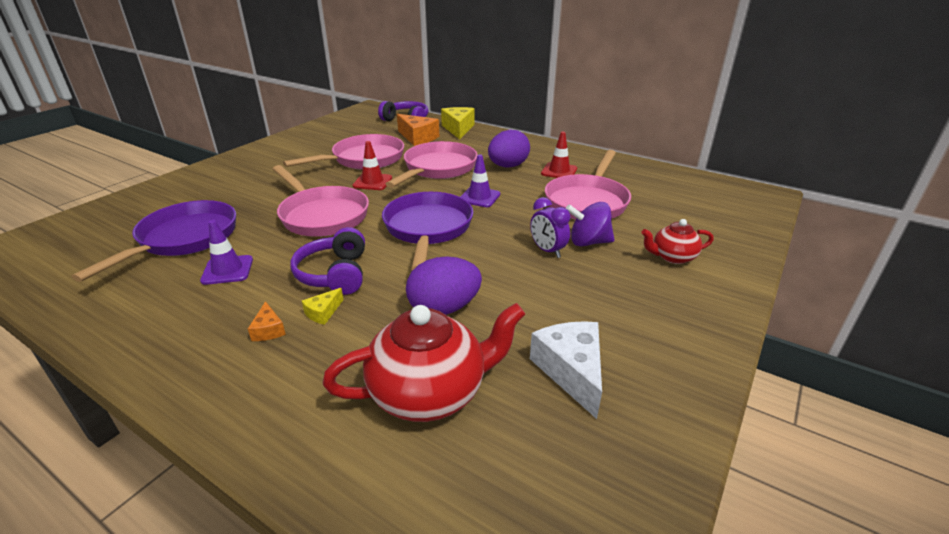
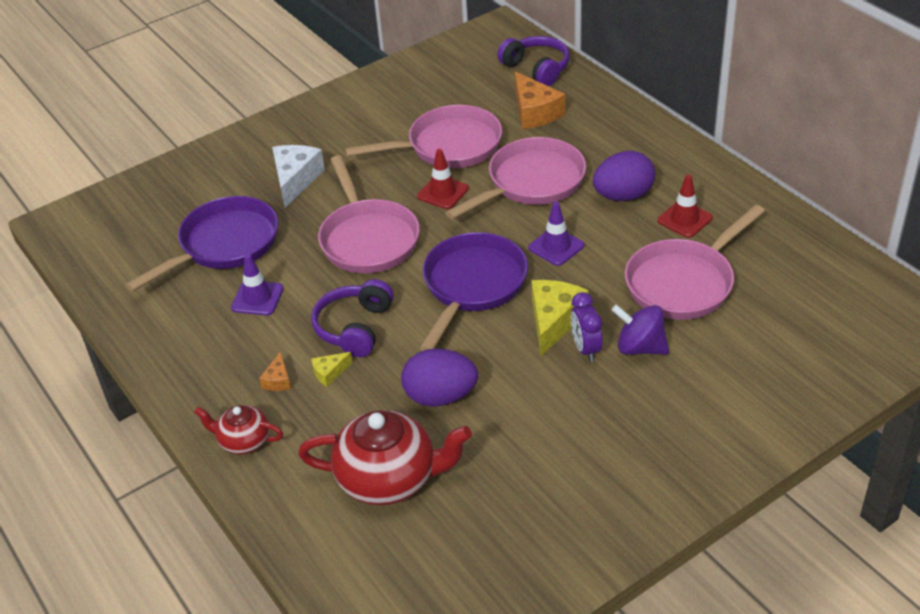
camera: 25 degrees right, 10 degrees up
yellow cheese [441,107,474,139] -> yellow cheese moved to [532,280,589,356]
white cheese [530,321,602,419] -> white cheese moved to [272,145,325,208]
red teapot [641,219,714,264] -> red teapot moved to [194,405,283,455]

